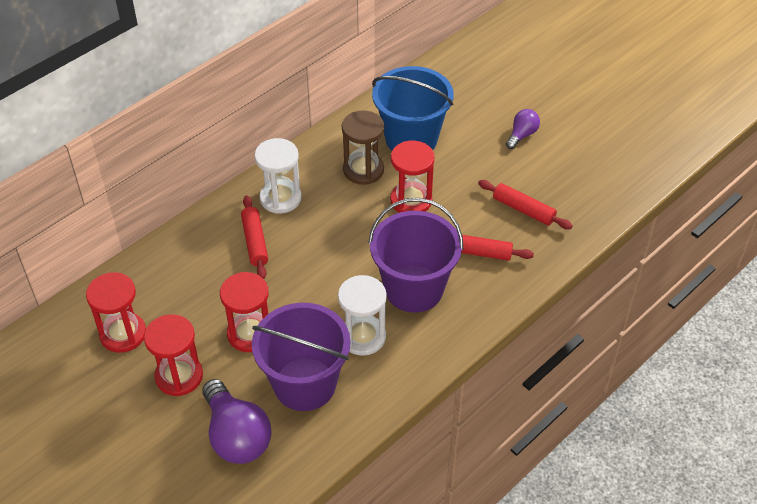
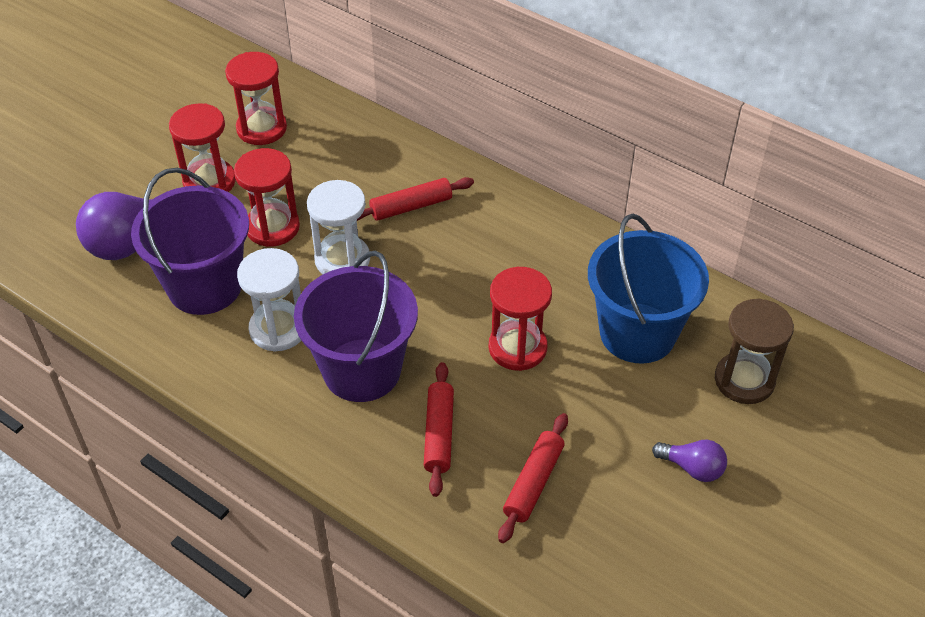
camera: 80 degrees right, 0 degrees up
white hourglass [254,138,302,214] -> white hourglass moved to [307,180,370,274]
brown hourglass [342,110,384,185] -> brown hourglass moved to [715,298,794,404]

